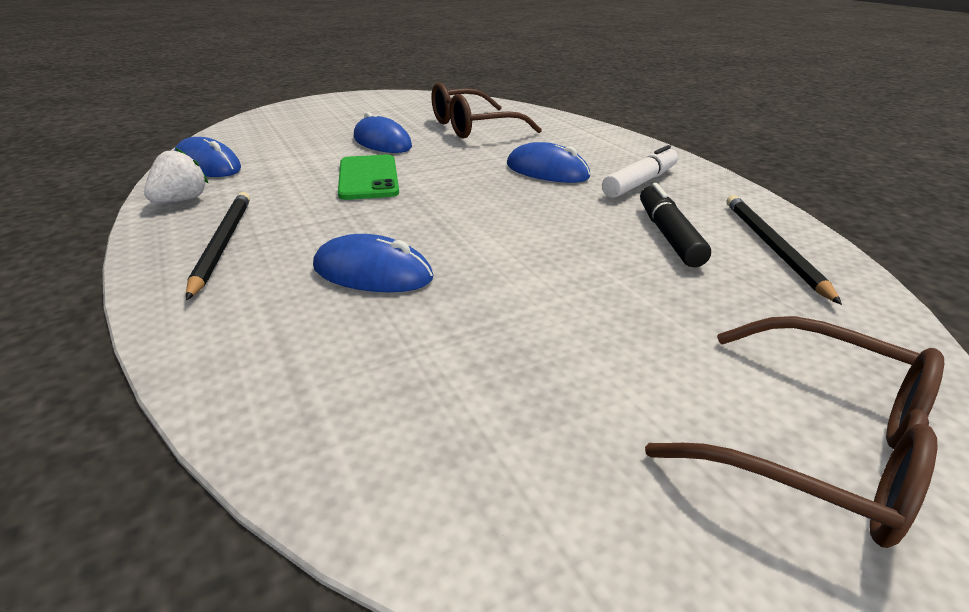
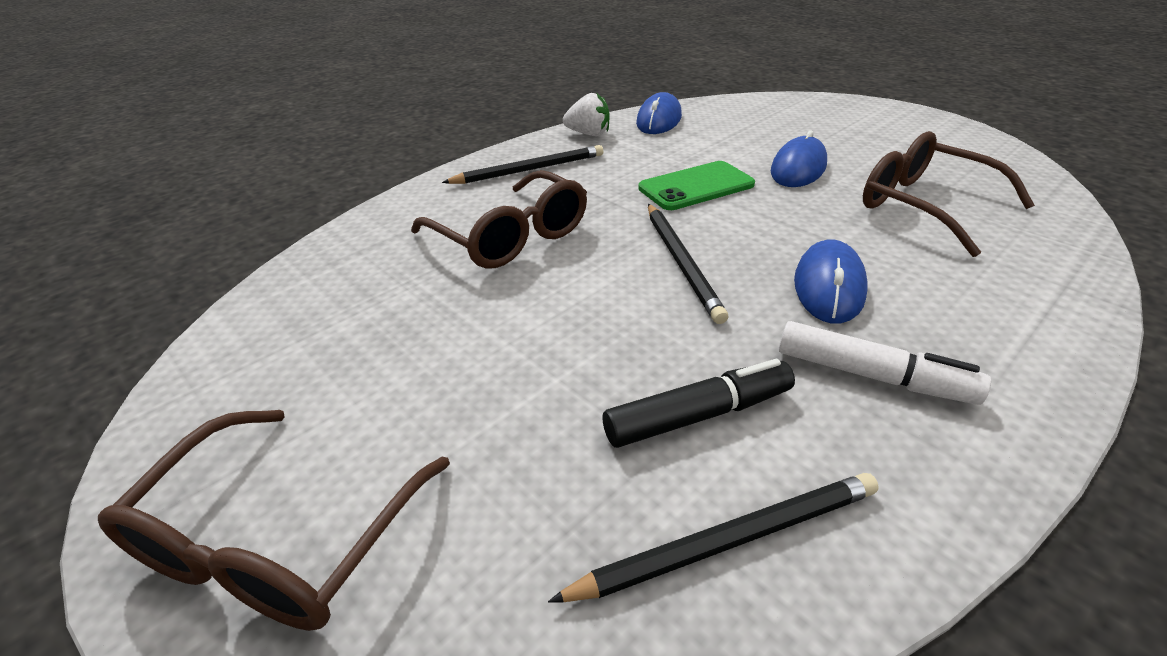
camera: 75 degrees right, 5 degrees up
blue mouse [313,234,433,292] -> brown glasses [411,170,587,269]
none -> black pencil [648,204,728,324]

